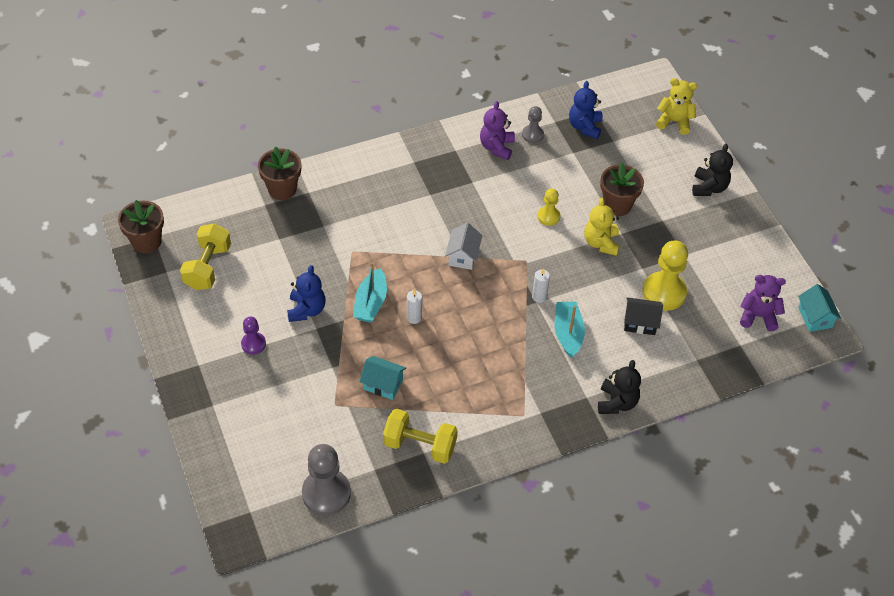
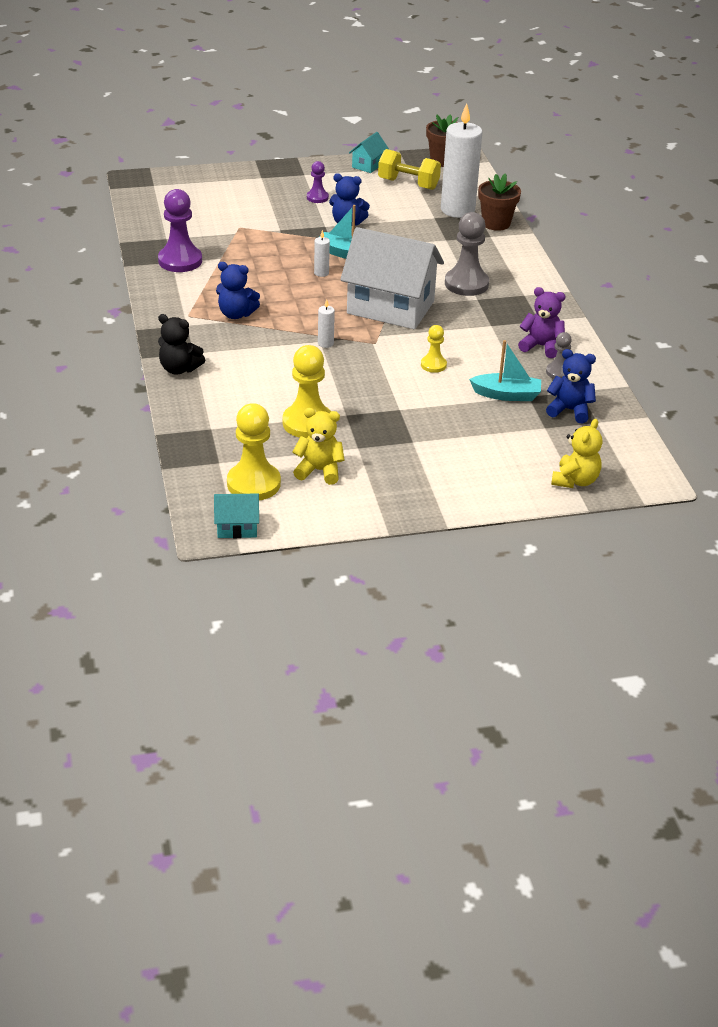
camera: 100 degrees right, 15 degrees down
grey pawn [302,444,351,516] -> grey pawn moved to [445,212,489,296]
turquoise house [360,356,406,400] -> turquoise house moved to [349,132,389,173]
yellow dumbbell [383,409,458,464] -> purple pawn [158,189,202,272]
white house [445,223,482,270] -> white house [340,227,444,329], size x2.28
turquoise boat [554,302,585,358] -> turquoise boat moved to [469,340,541,401]
yellow teddy bear [584,198,620,256] -> yellow teddy bear moved to [292,408,344,485]
brown flower pot [600,163,644,216] -> none
black house [624,297,663,335] -> none
black teddy bear [692,144,733,196] -> none
purple teddy bear [740,275,786,331] -> yellow pawn [227,403,281,501]
none -> blue teddy bear [216,262,260,319]
none -> white candle [441,103,482,218]

